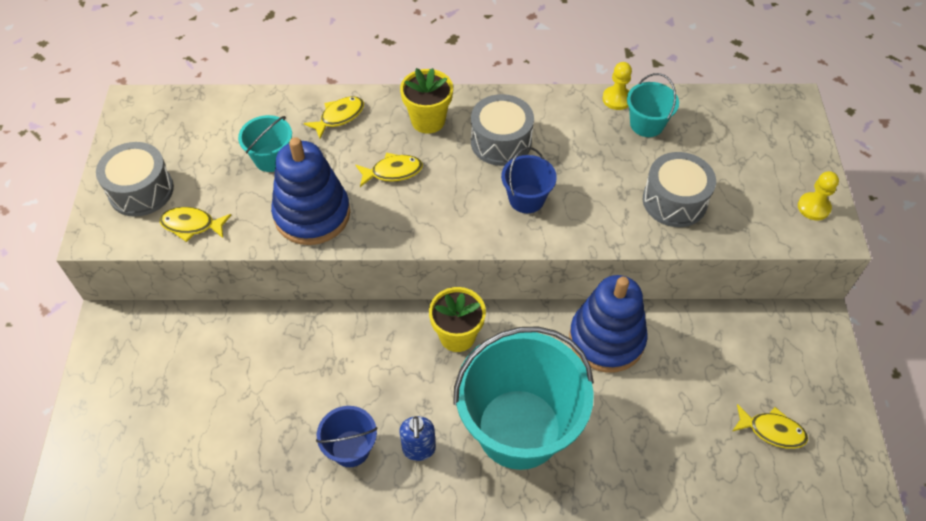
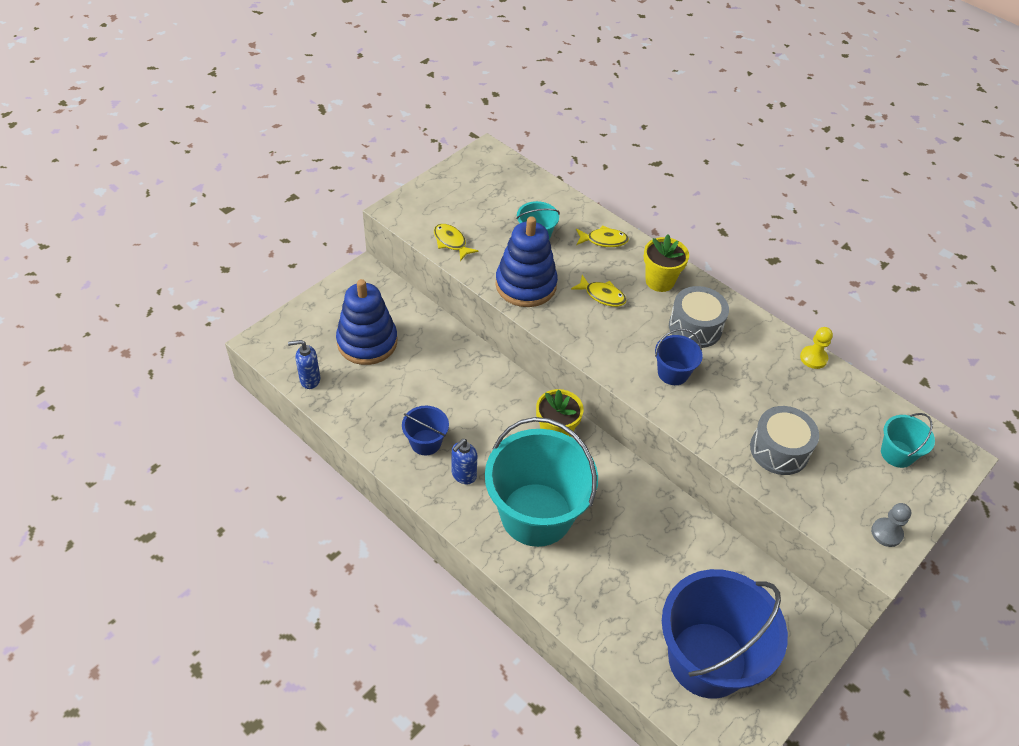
camera: 40 degrees right, 5 degrees down
grey drum [96,142,174,217] -> none
blue stacking toy [569,275,648,372] -> blue stacking toy moved to [336,279,397,365]
turquoise bucket [627,73,679,137] -> turquoise bucket moved to [881,413,935,468]
yellow fish [732,404,808,449] -> blue bucket [662,569,788,699]
yellow pawn [798,171,839,220] -> grey pawn [871,503,911,547]
none -> blue soap dispenser [288,340,320,389]

